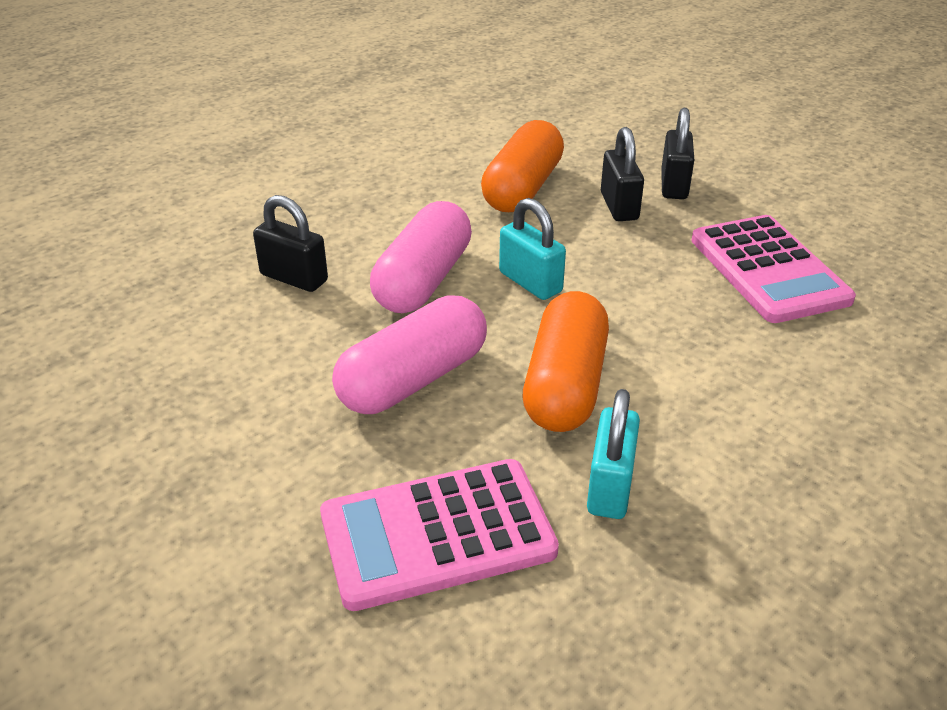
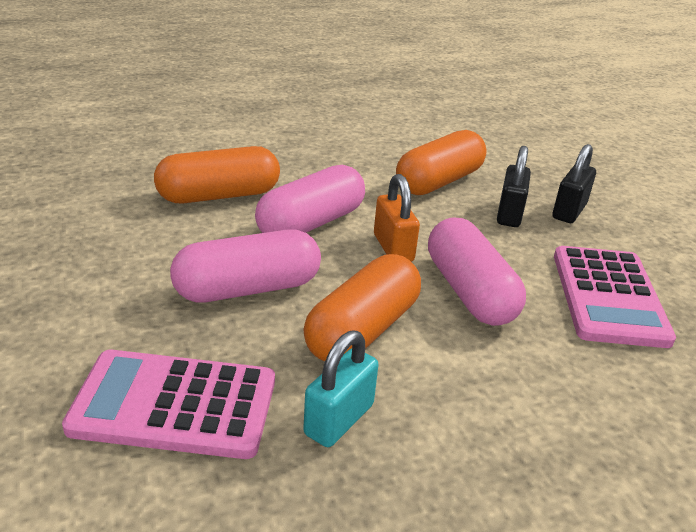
camera: 20 degrees right, 5 degrees down
black padlock [253,195,328,292] -> orange capsule [154,146,280,203]
turquoise padlock [499,198,566,300] -> orange padlock [374,174,420,262]
none -> pink capsule [428,218,526,326]

